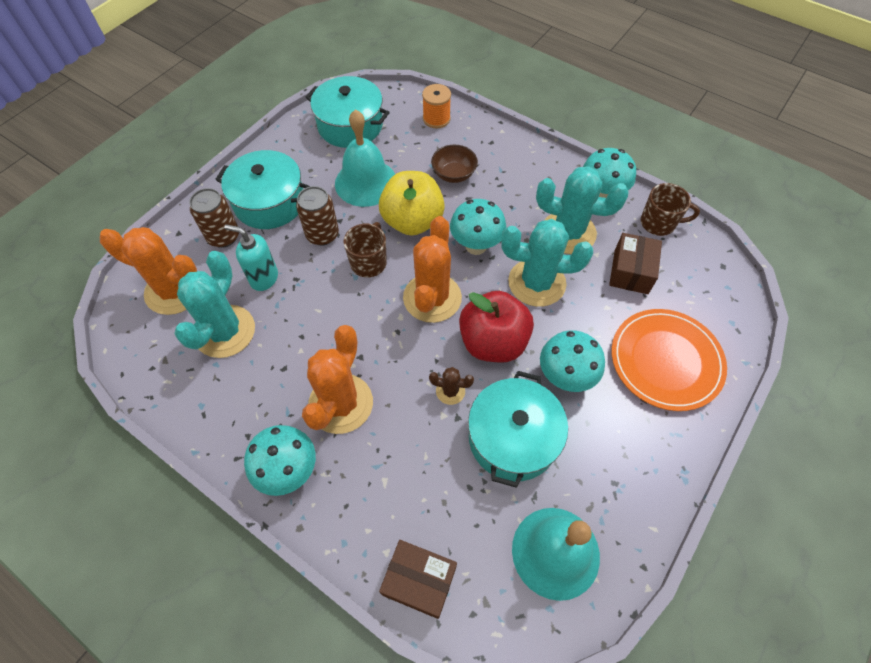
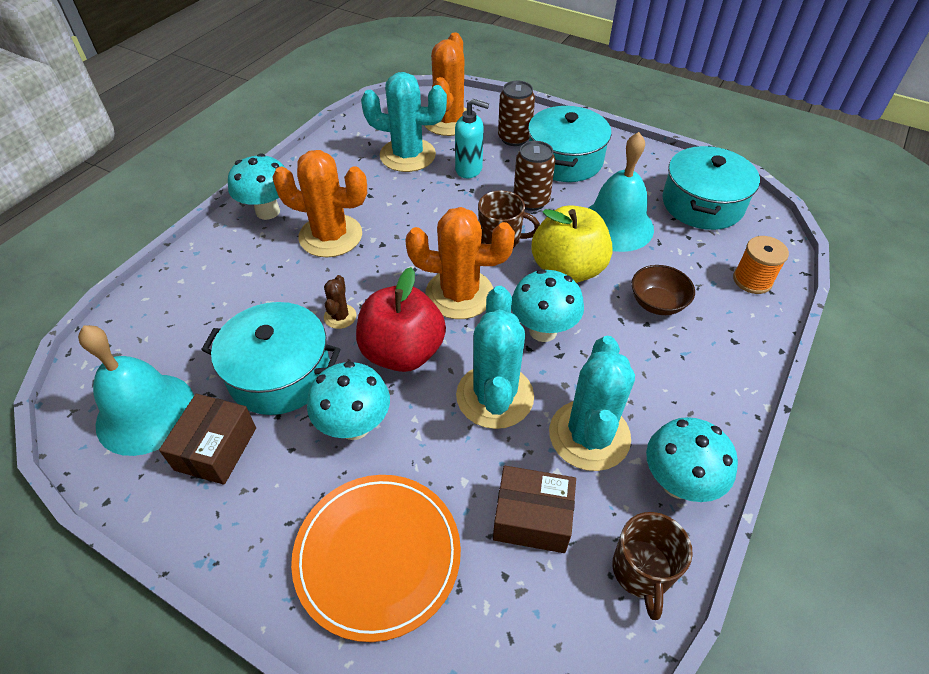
camera: 85 degrees right, 10 degrees down
turquoise soap dispenser [224,224,278,291] -> turquoise soap dispenser turned 90 degrees clockwise [455,98,489,178]
brown box [379,540,457,619] -> brown box moved to [159,394,256,485]

